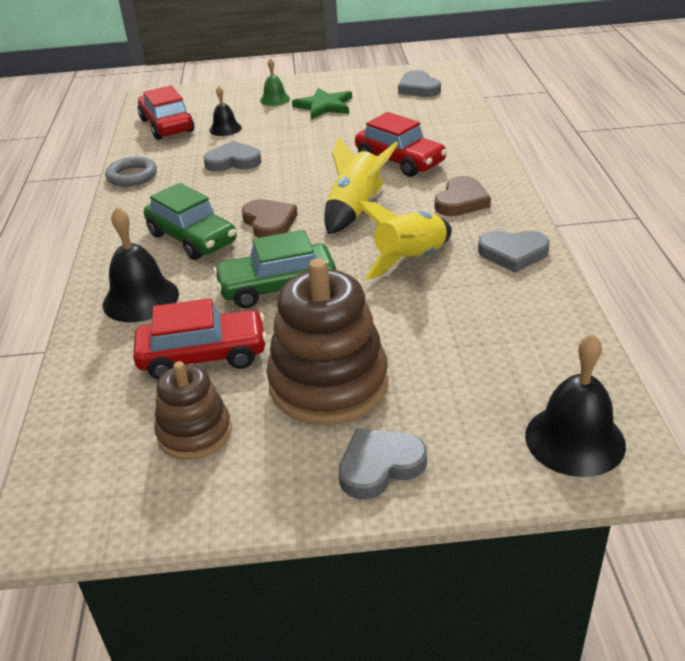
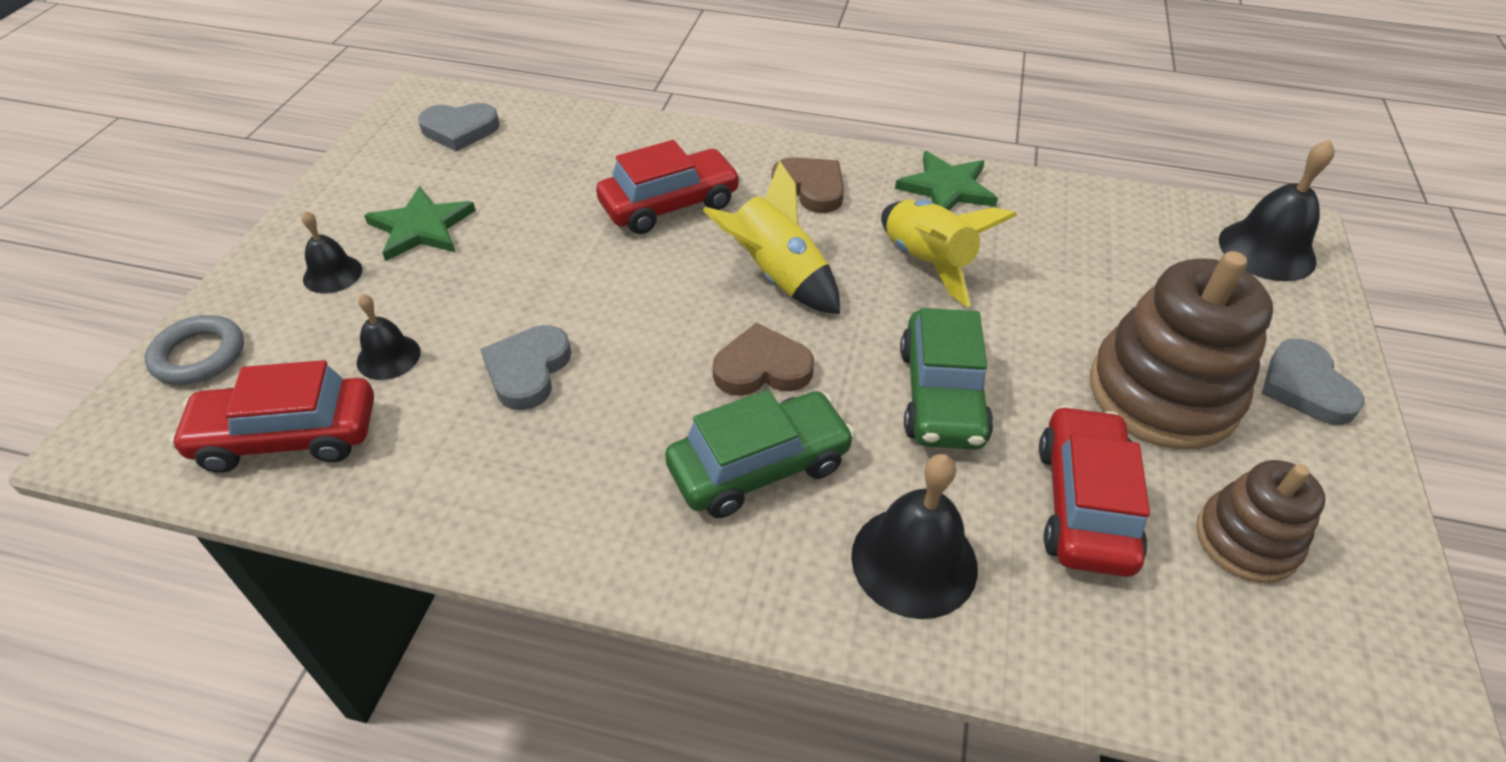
camera: 75 degrees left, 10 degrees up
grey ring [105,157,157,187] -> grey ring moved to [145,315,244,385]
green bell [260,58,290,106] -> black bell [301,211,362,293]
grey heart [478,231,550,273] -> green star [895,151,998,211]

